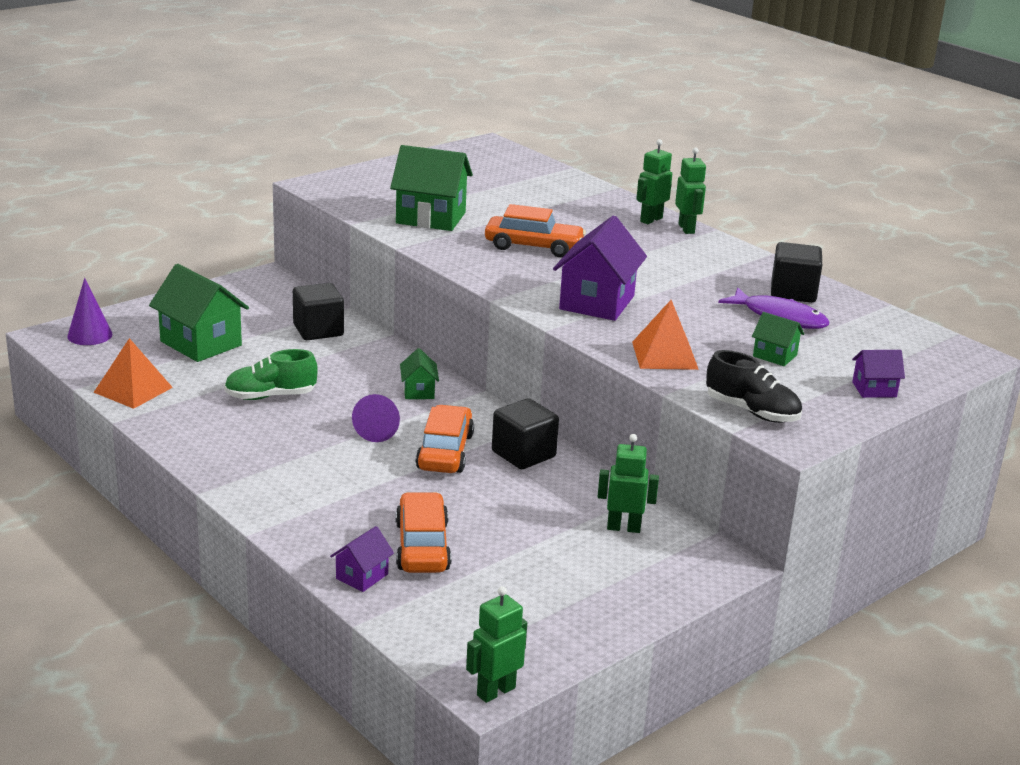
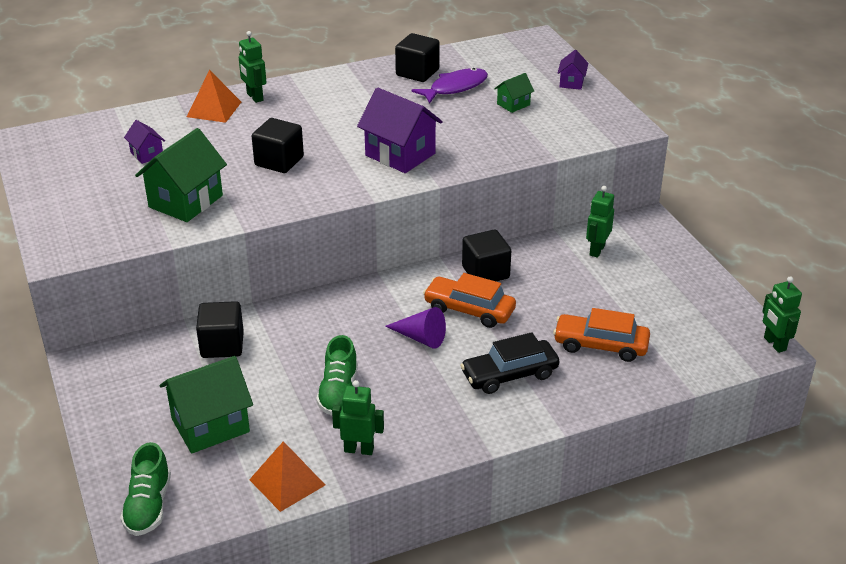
camera: 70 degrees left, 10 degrees up
purple cone [67,278,113,345] -> green shoe [120,442,171,536]
purple house [330,526,394,592] -> purple house moved to [124,120,165,164]
green house [400,348,439,399] -> none
orange car [485,204,586,257] -> black cube [252,118,304,173]
orange pyramid [632,300,699,370] -> orange pyramid moved to [187,70,241,123]
green robot [675,148,706,234] -> green robot moved to [332,380,384,455]
black shoe [706,350,802,423] -> none
none -> black car [460,332,559,394]

